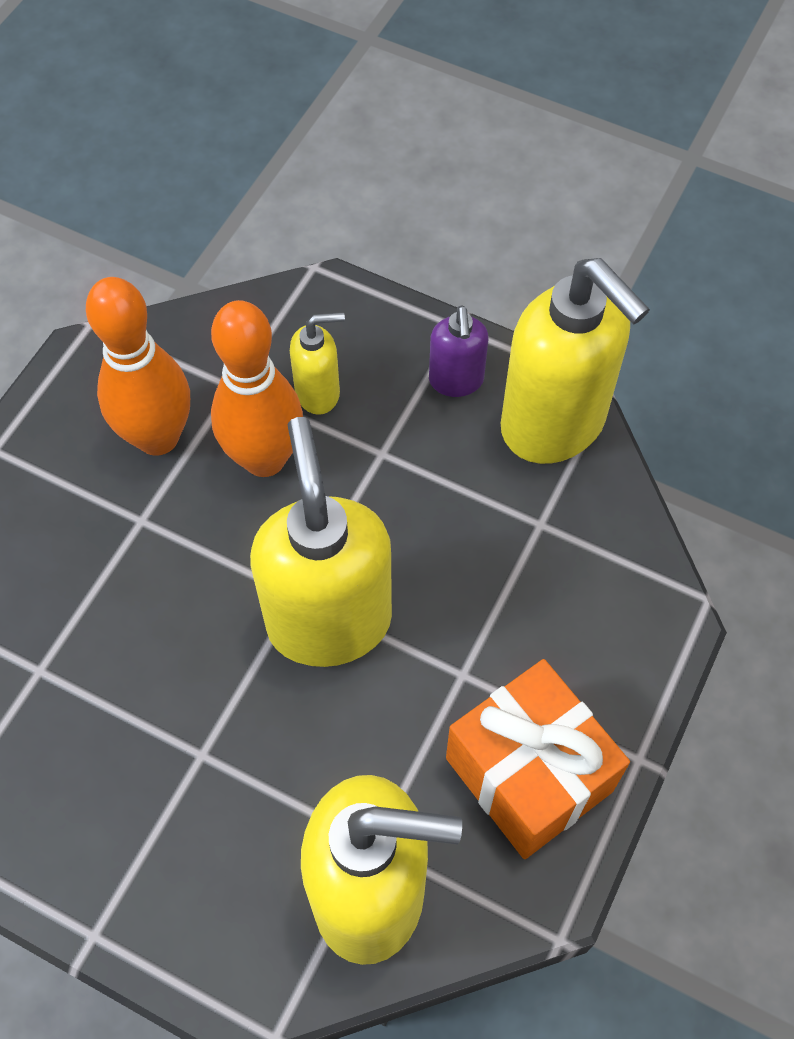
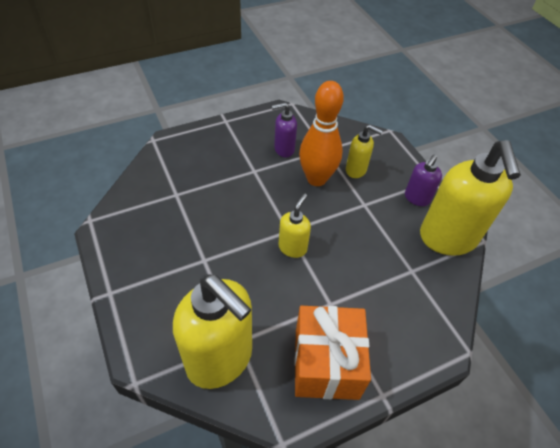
camera: 35 degrees right, 10 degrees down
orange bowling pin [86,277,190,456] -> purple soap dispenser [272,103,297,157]
yellow soap dispenser [250,417,392,667] -> yellow soap dispenser [278,194,311,258], size x0.49

